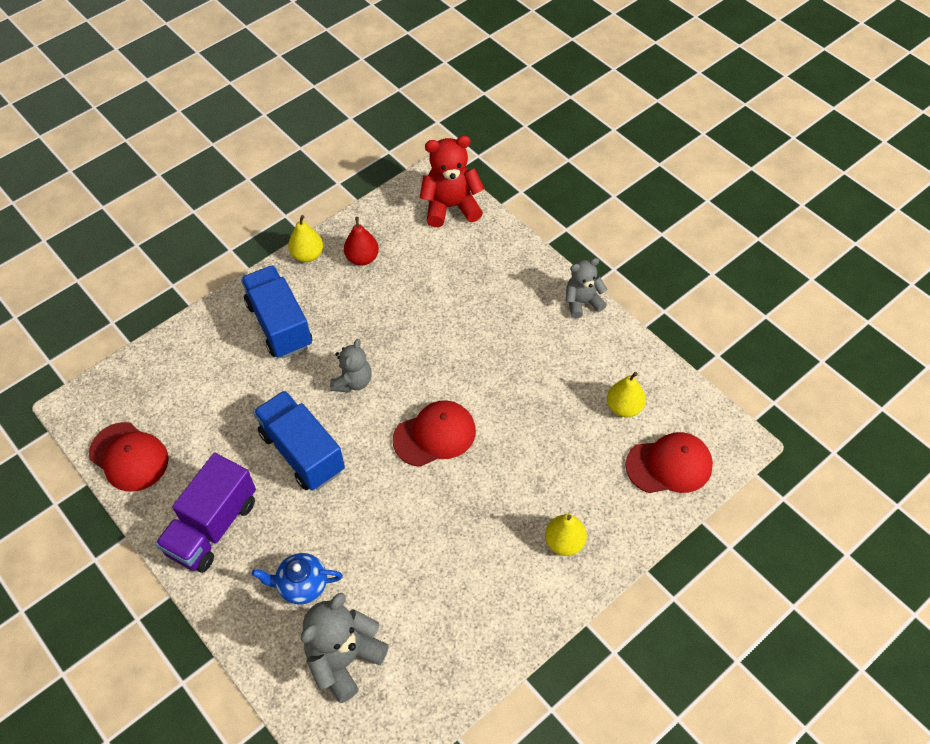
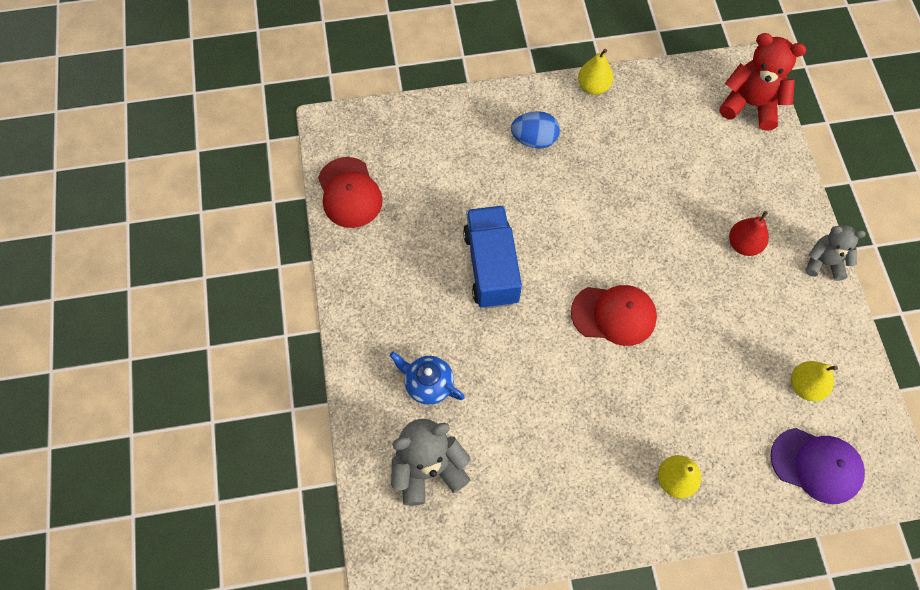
camera: 30 degrees right, 10 degrees up
purple truck [155,453,256,573] -> none
blue truck [241,265,312,359] -> blue egg [511,111,560,149]
grey teddy bear [330,339,372,392] -> none
red pear [344,217,379,266] -> red pear moved to [729,211,769,256]
red cap [625,432,713,493] -> purple cap [771,428,865,504]

